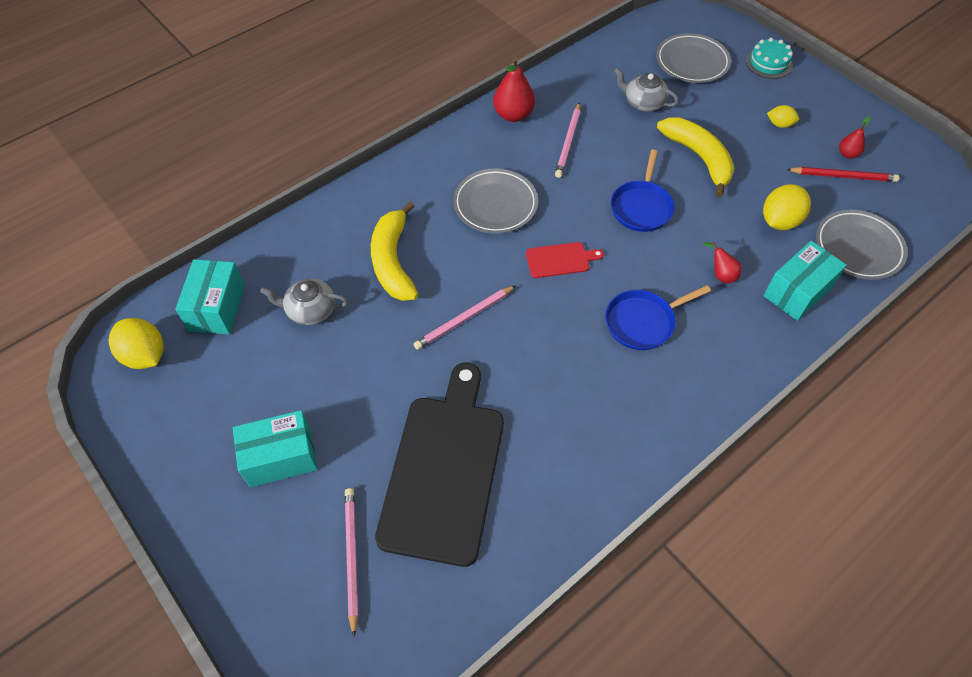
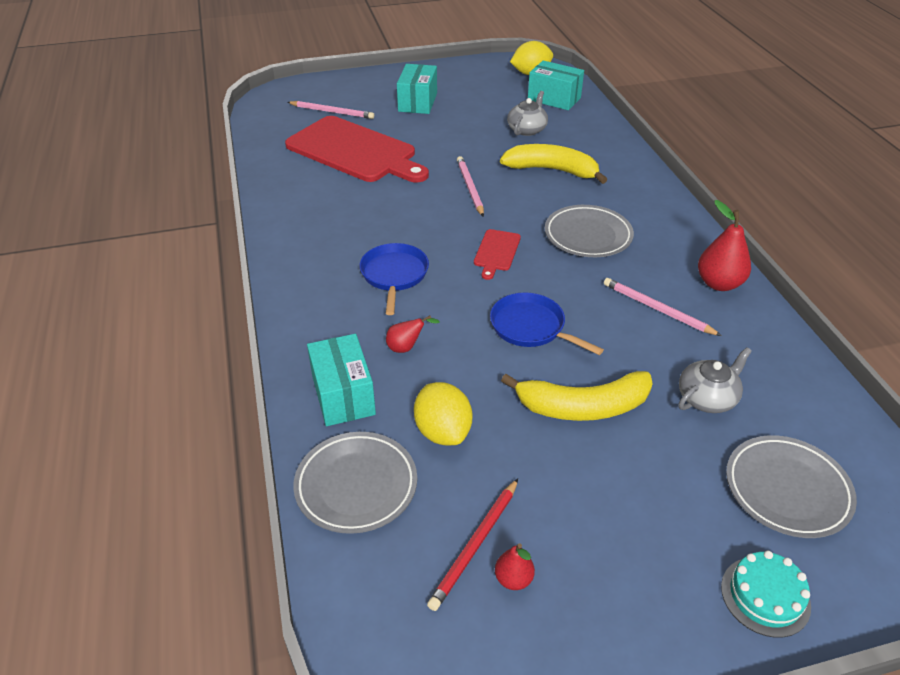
camera: 115 degrees right, 15 degrees down
black cutting board [375,363,504,567] -> red cutting board [285,116,429,182]
yellow lemon [767,105,799,128] -> none

